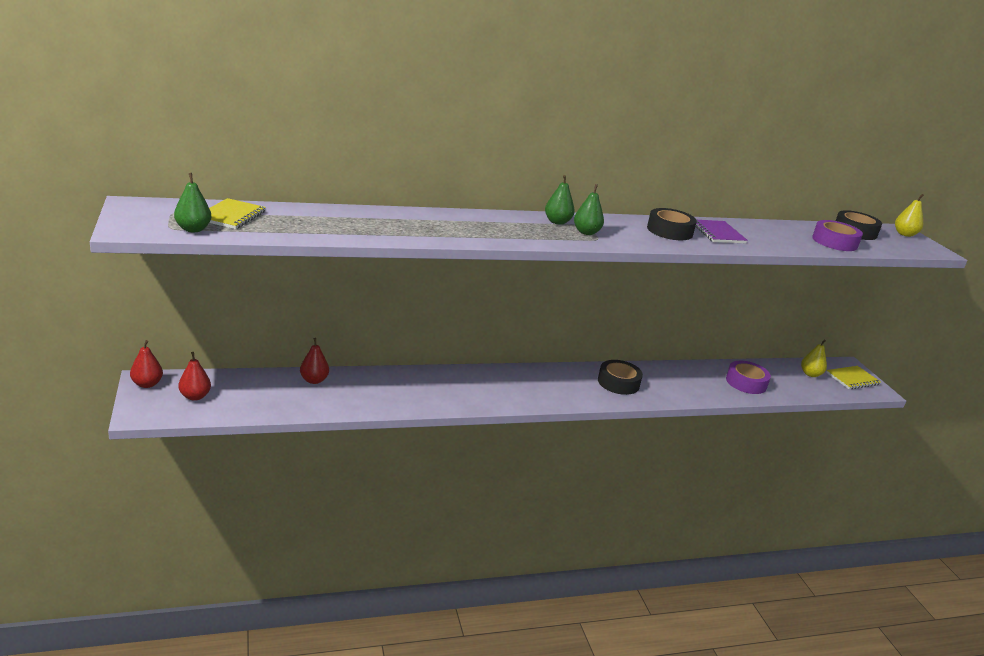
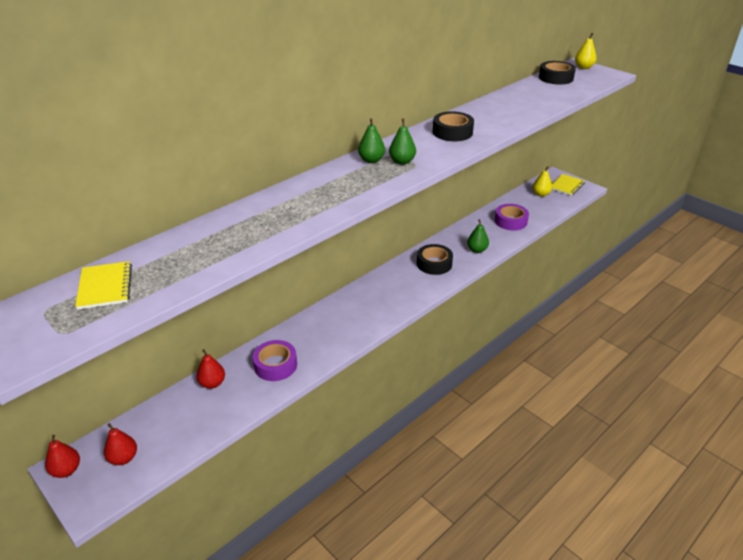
camera: 25 degrees left, 10 degrees up
green pear [174,173,211,232] -> green pear moved to [467,219,489,253]
purple notebook [695,220,748,243] -> none
purple tape [812,220,863,251] -> purple tape moved to [252,340,297,381]

